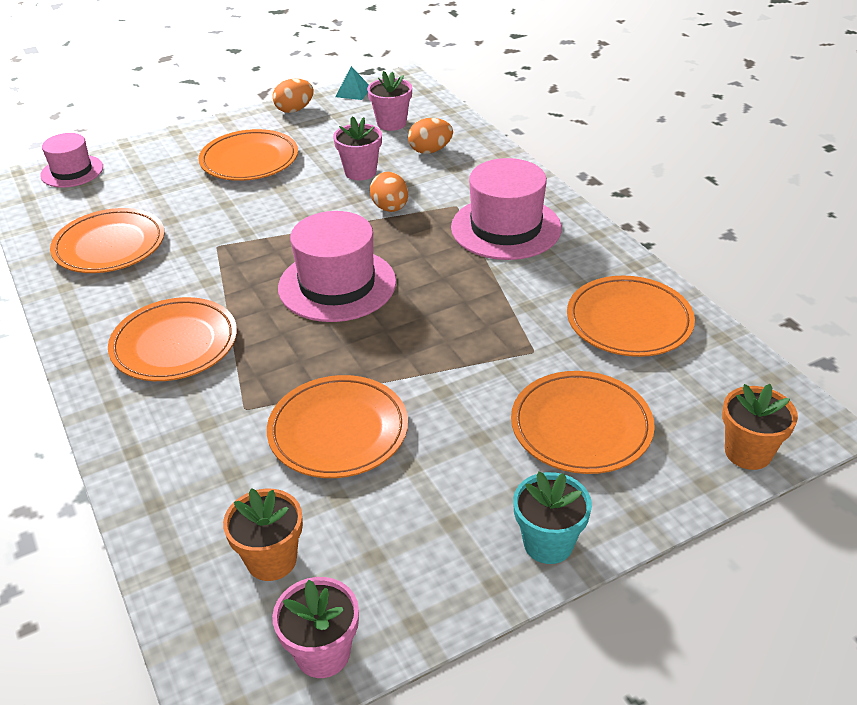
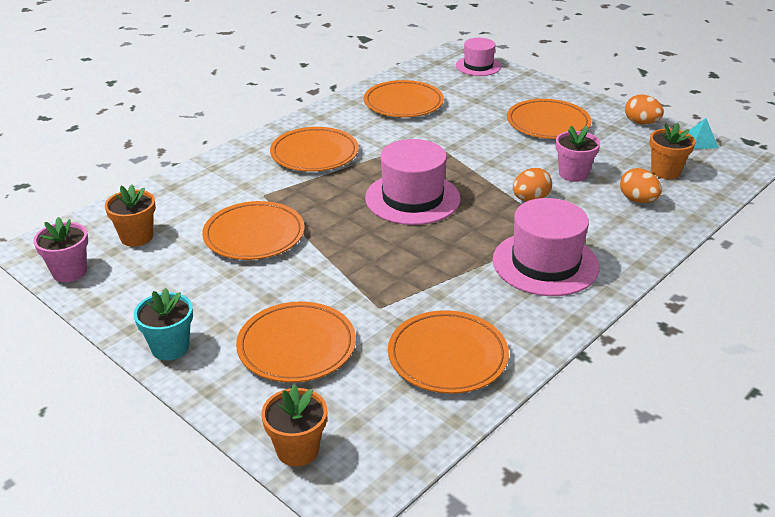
camera: 70 degrees right, 5 degrees down
pink flower pot [367,71,412,131] -> orange flower pot [650,123,695,179]

